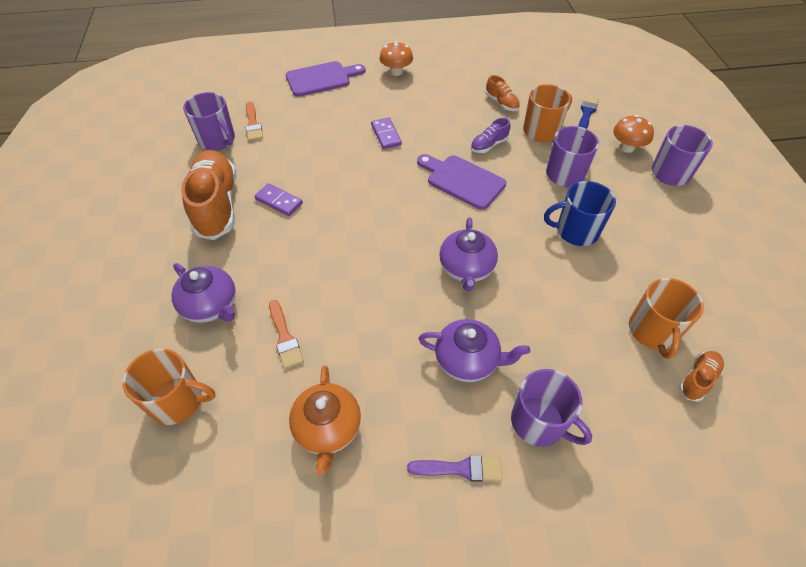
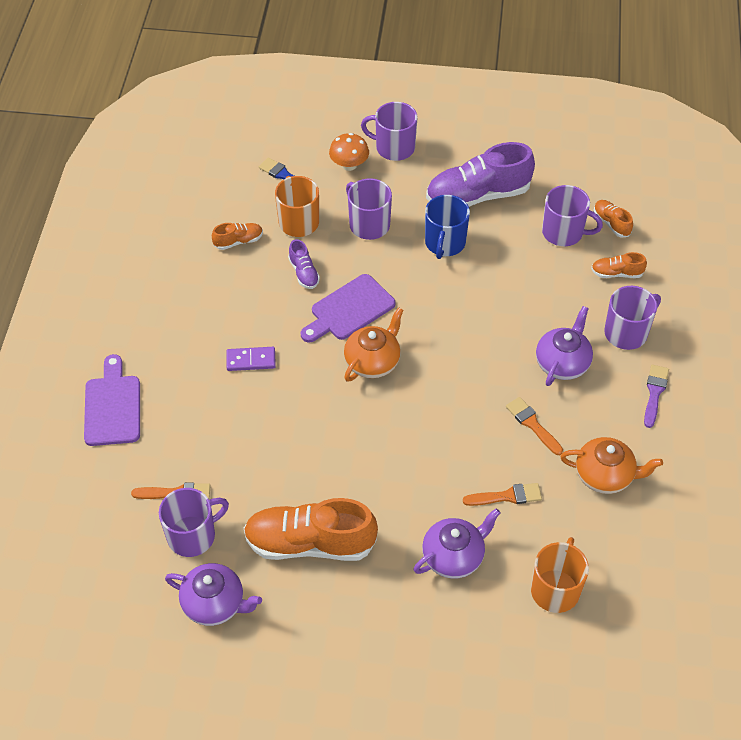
camera: 75 degrees left, 0 degrees up
purple domino [254,183,303,216] -> none
orange mushroom [379,41,413,76] -> none
purple teapot [439,217,498,291] -> purple teapot moved to [165,563,262,626]
orange mug [629,278,704,359] -> purple mug [542,185,603,246]
none -> orange teapot [344,307,404,382]
none -> purple shoe [426,142,535,207]
none -> orange brush [506,397,563,455]
none -> orange shoe [591,252,647,278]

